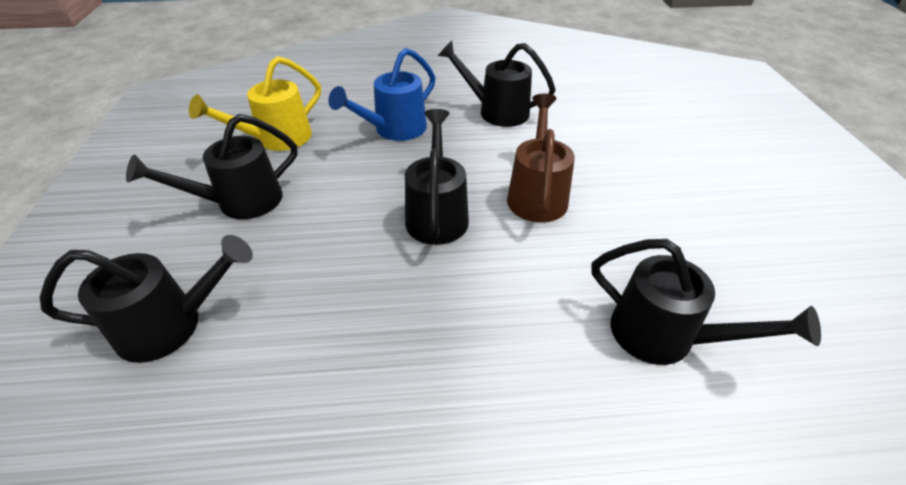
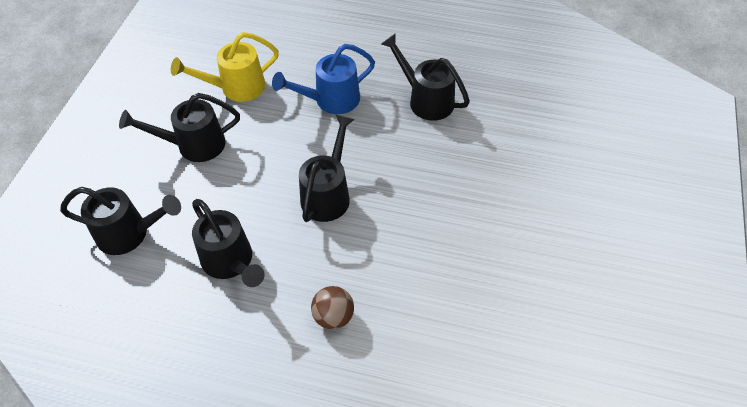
camera: 20 degrees right, 10 degrees up
brown watering can [507,94,575,222] -> none
black watering can [591,239,821,365] -> black watering can moved to [192,199,265,287]
none -> brown ball [311,286,354,330]

